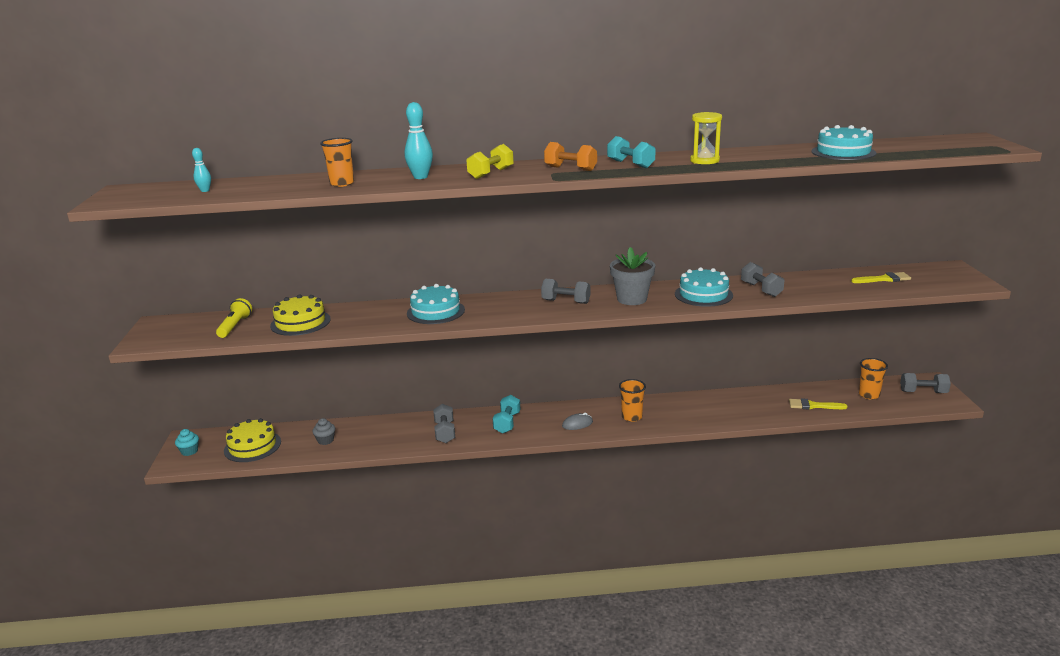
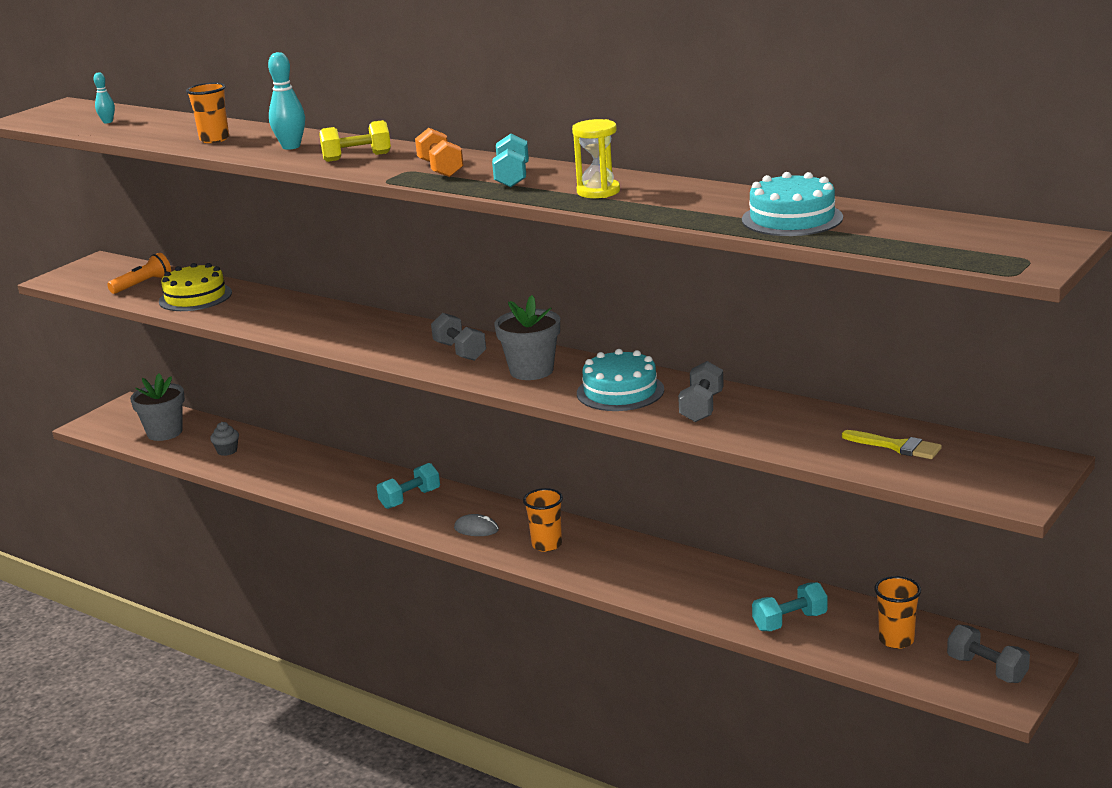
camera: 40 degrees right, 0 degrees up
turquoise cupcake [175,429,199,456] -> none
yellow flashlight [216,298,252,338] -> orange flashlight [107,253,171,294]
yellow cake [224,418,281,462] -> grey flower pot [130,373,185,441]
turquoise cake [407,284,465,324] -> none
grey dumbbell [433,404,455,443] -> none
yellow brush [789,398,848,410] -> turquoise dumbbell [752,582,828,631]

